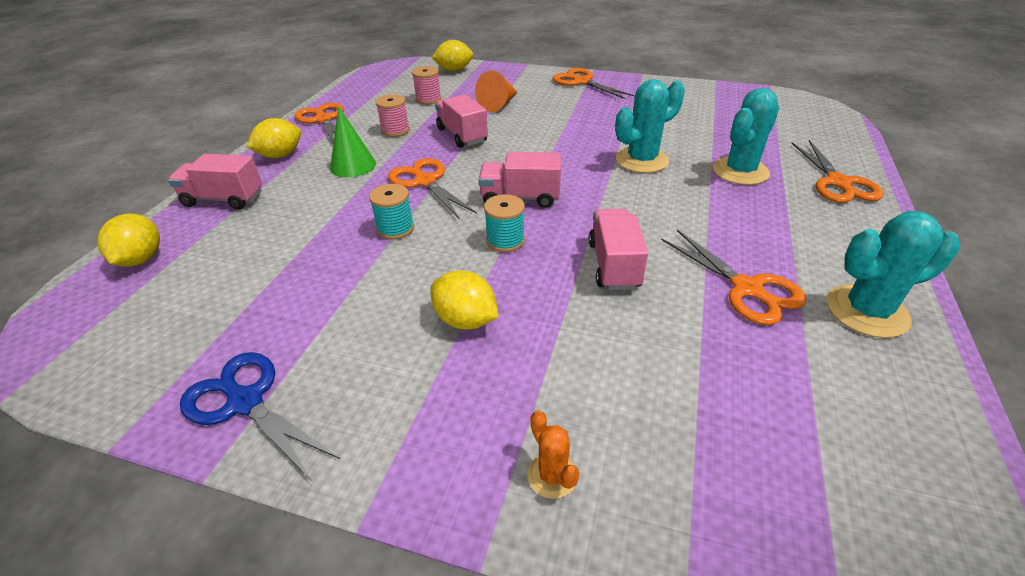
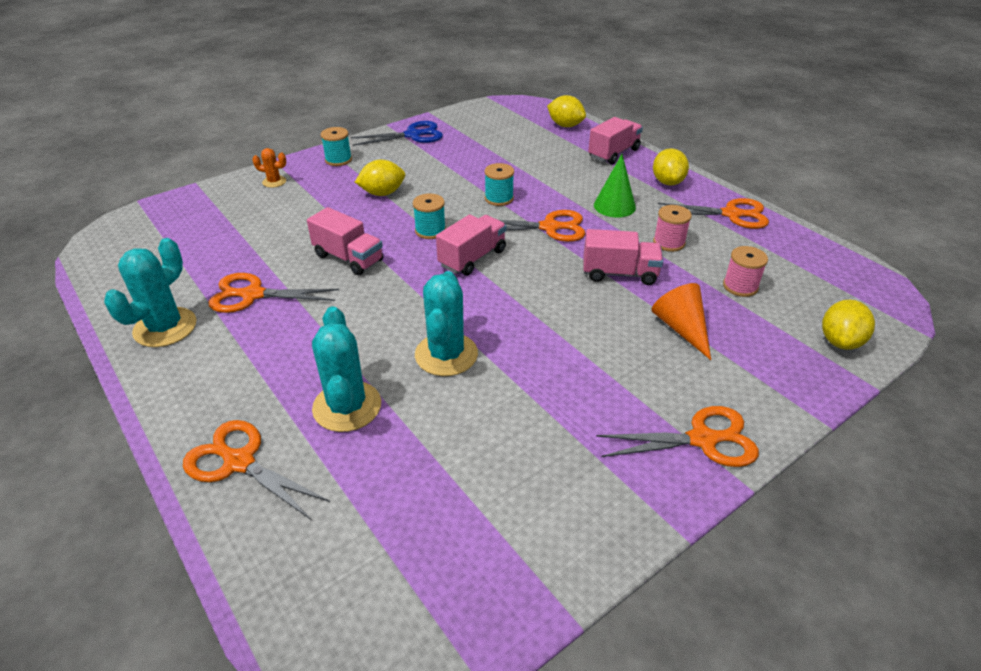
camera: 125 degrees right, 0 degrees up
none -> turquoise spool [321,127,352,166]

